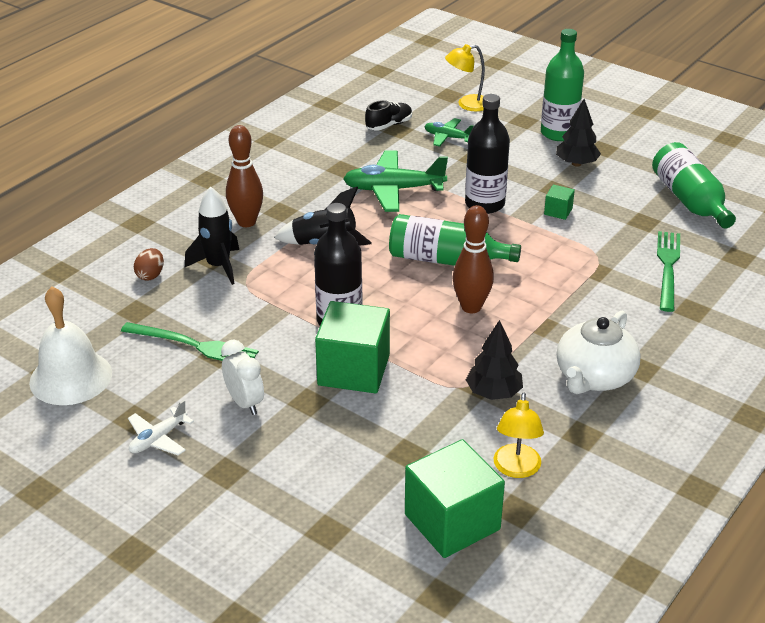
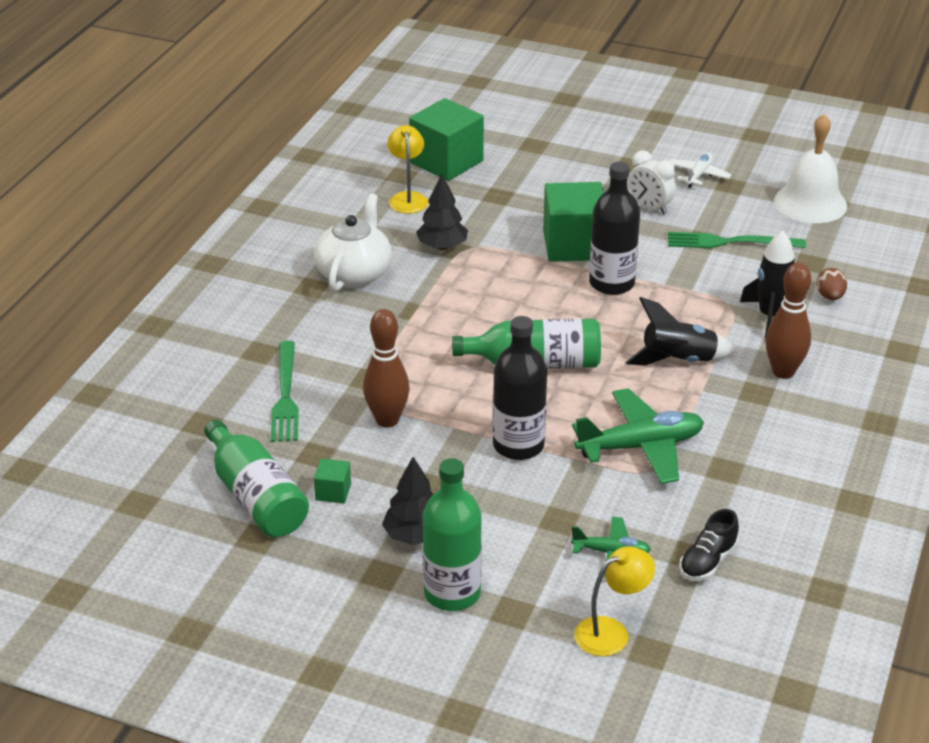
camera: 165 degrees right, 0 degrees up
brown bowling pin [453,205,494,313] -> brown bowling pin moved to [363,309,410,428]
green cube [544,185,575,220] -> green cube moved to [314,459,351,504]

